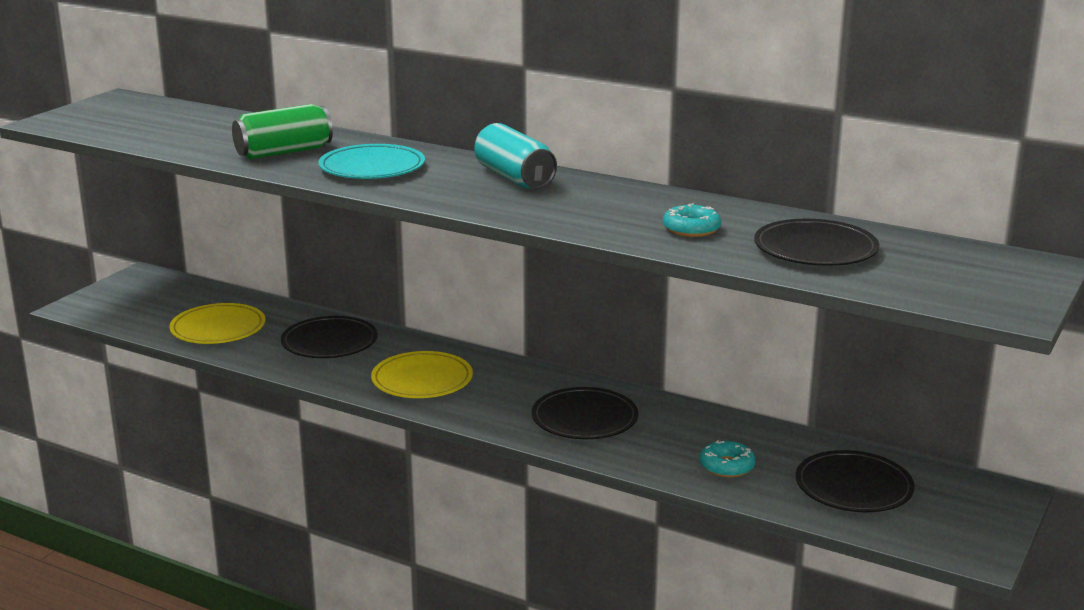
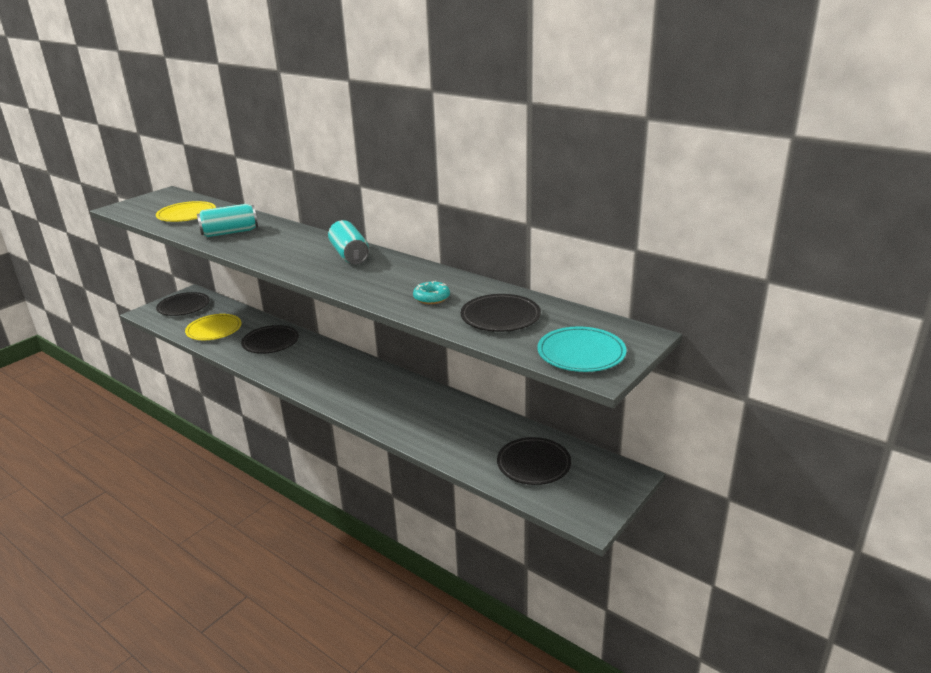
camera: 10 degrees right, 5 degrees up
green can [232,104,333,159] -> turquoise can [197,204,258,237]
turquoise plate [318,144,425,179] -> turquoise plate moved to [537,326,627,372]
yellow plate [371,351,473,398] -> yellow plate moved to [156,201,216,222]
black plate [532,387,639,439] -> black plate moved to [156,292,210,316]
turquoise donut [699,440,756,477] -> none

